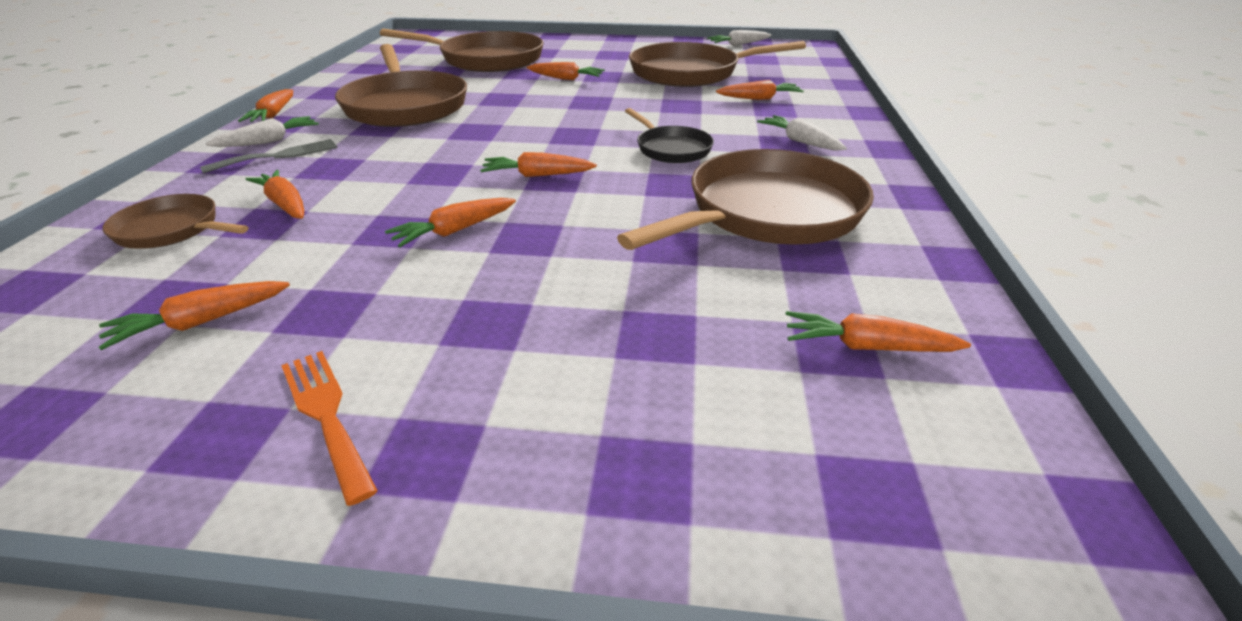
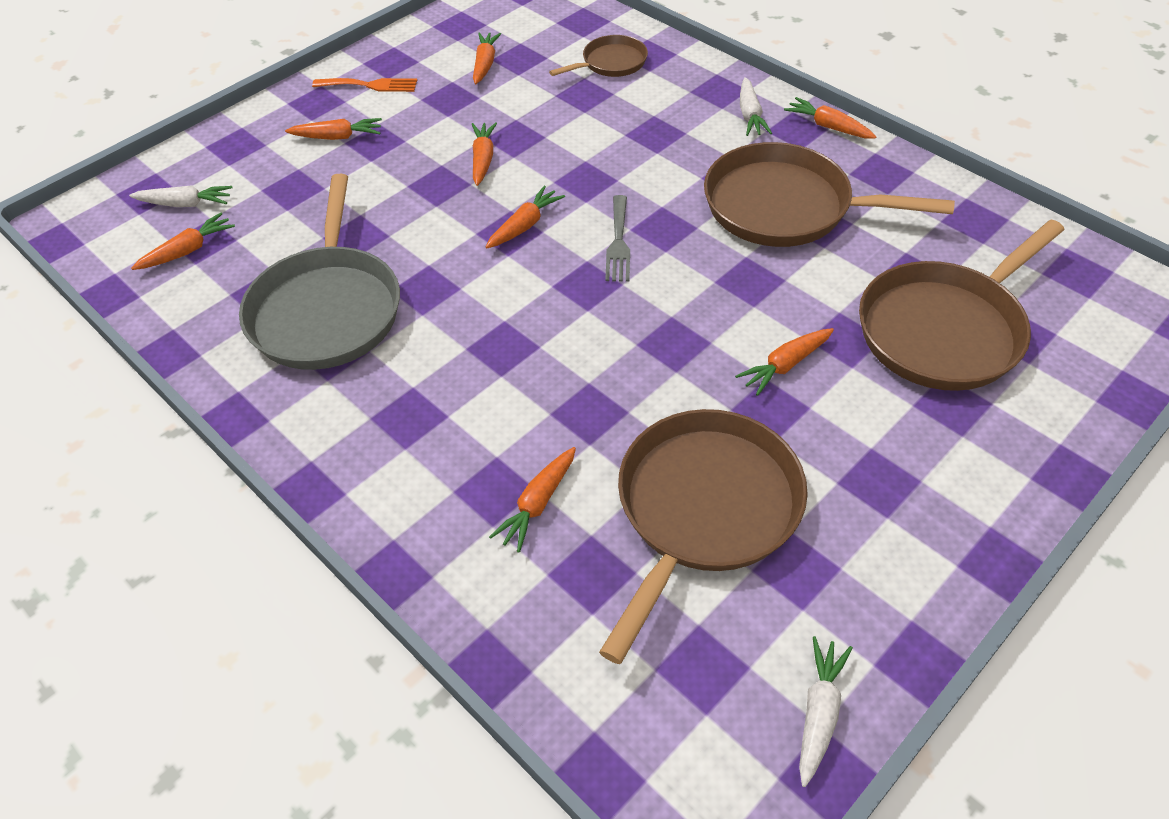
camera: 130 degrees right, 15 degrees up
grey fork [200,139,338,174] -> grey fork moved to [605,195,630,282]
orange carrot [246,170,304,219] -> orange carrot moved to [285,118,382,140]
brown pan [617,149,874,250] -> grey pan [239,174,400,370]
black pan [625,108,714,163] -> none
white carrot [757,115,847,151] -> white carrot moved to [129,185,233,207]

